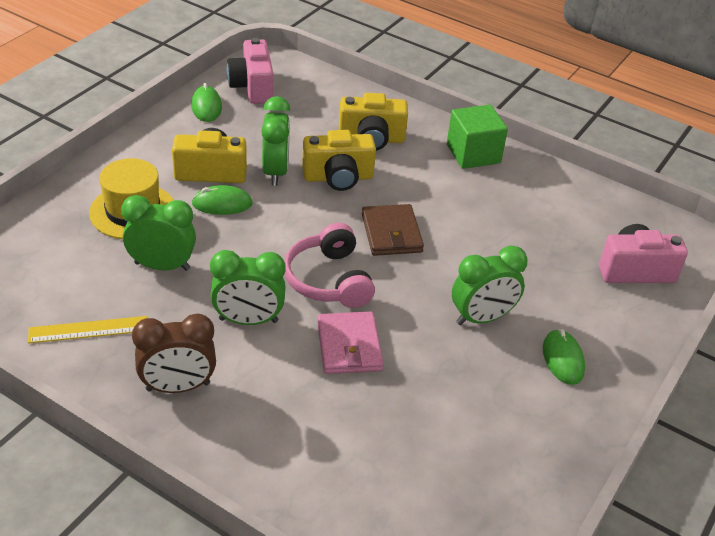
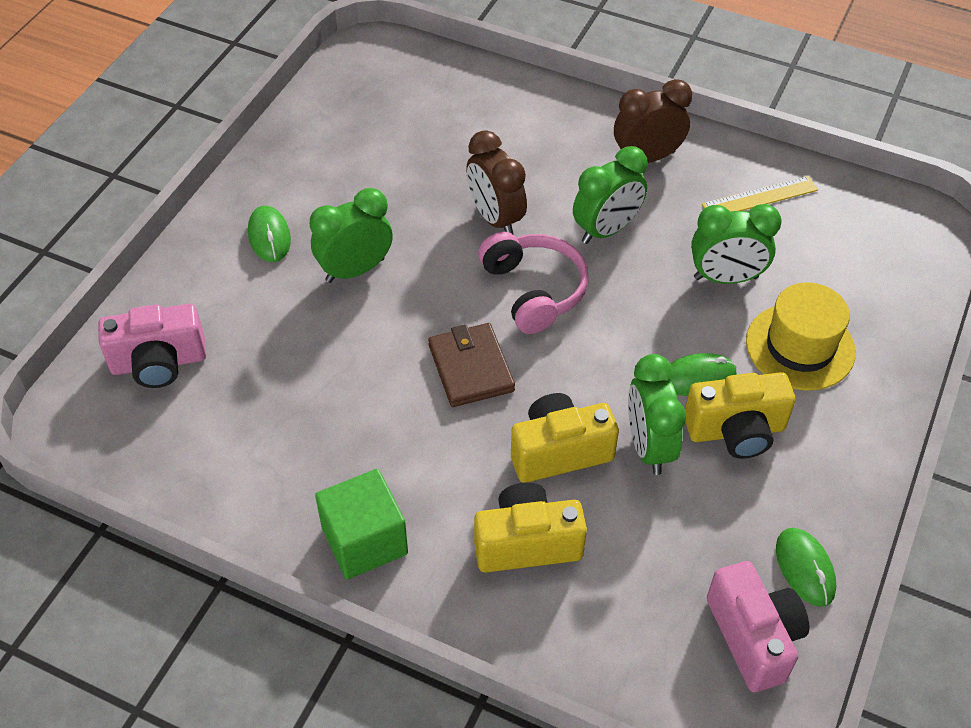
camera: 175 degrees right, 10 degrees up
green clock [210,250,286,325] -> green clock turned 150 degrees clockwise [573,146,648,244]
pink wallet [317,311,383,374] -> brown clock [466,130,527,235]

